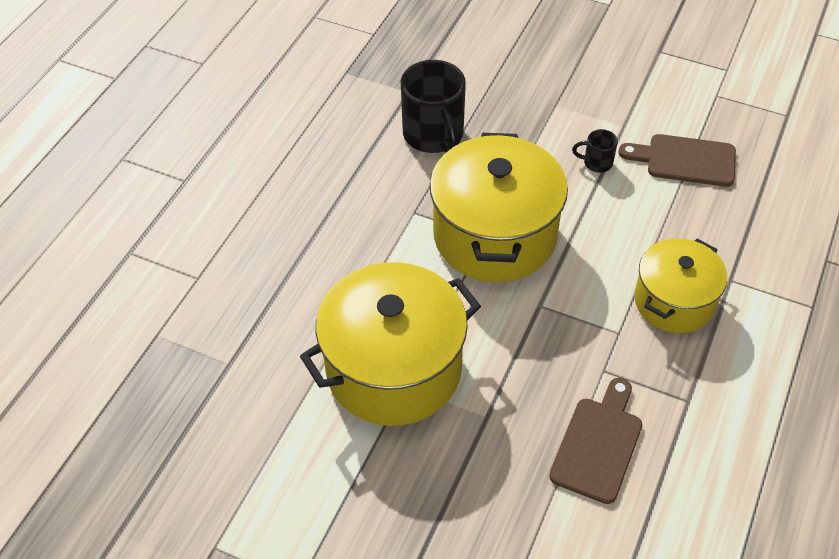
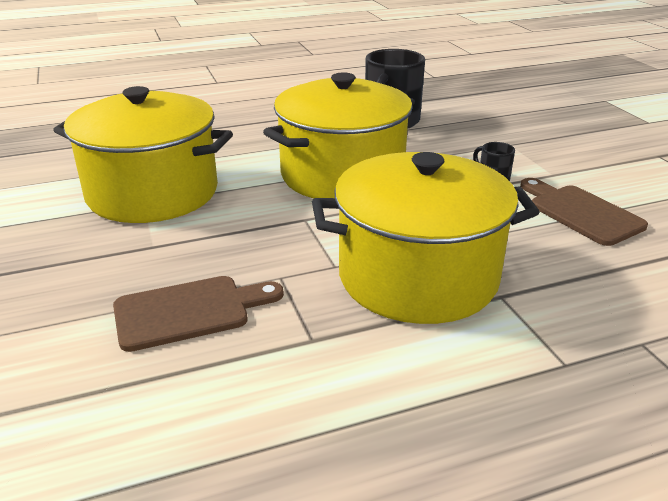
camera: 45 degrees right, 20 degrees down
yellow pot [635,238,727,333] -> yellow pot [312,152,540,324], size x1.62

